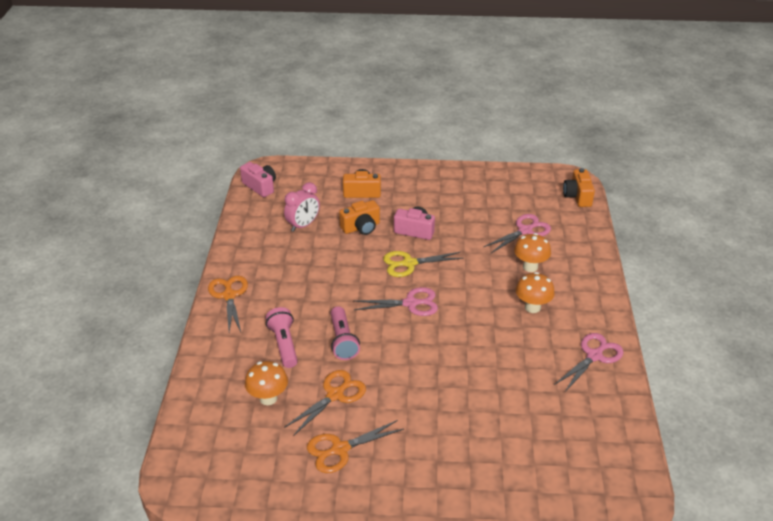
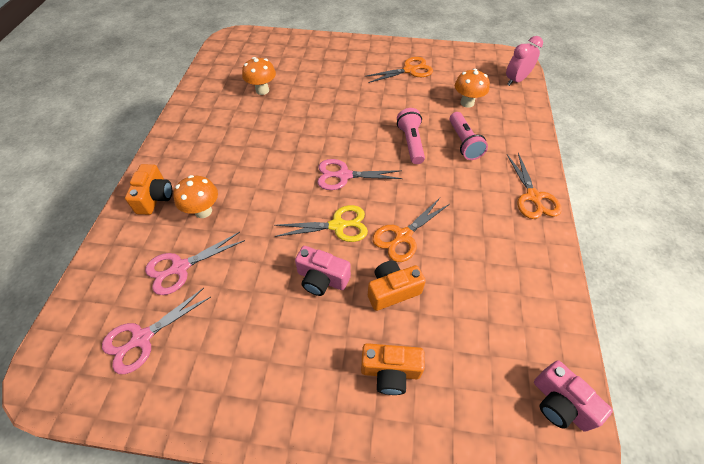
camera: 175 degrees left, 15 degrees up
pink clock [284,182,320,232] -> pink clock moved to [506,36,543,86]
orange scissors [284,370,366,436] -> orange scissors moved to [372,198,450,262]
orange mushroom [516,272,555,313] -> orange mushroom moved to [242,57,276,95]
pink scissors [554,333,624,392] -> pink scissors moved to [102,288,211,374]
orange camera [563,168,595,207] -> orange camera moved to [125,164,172,215]

